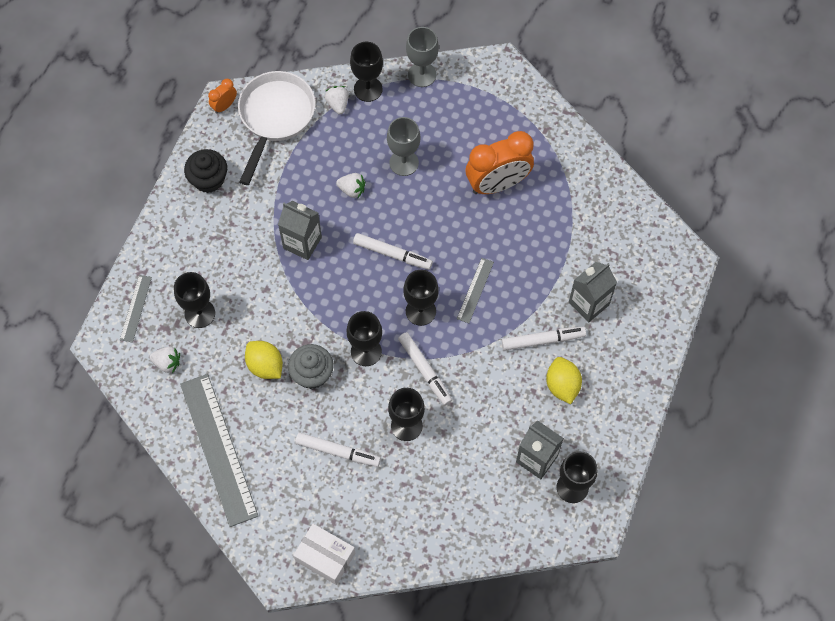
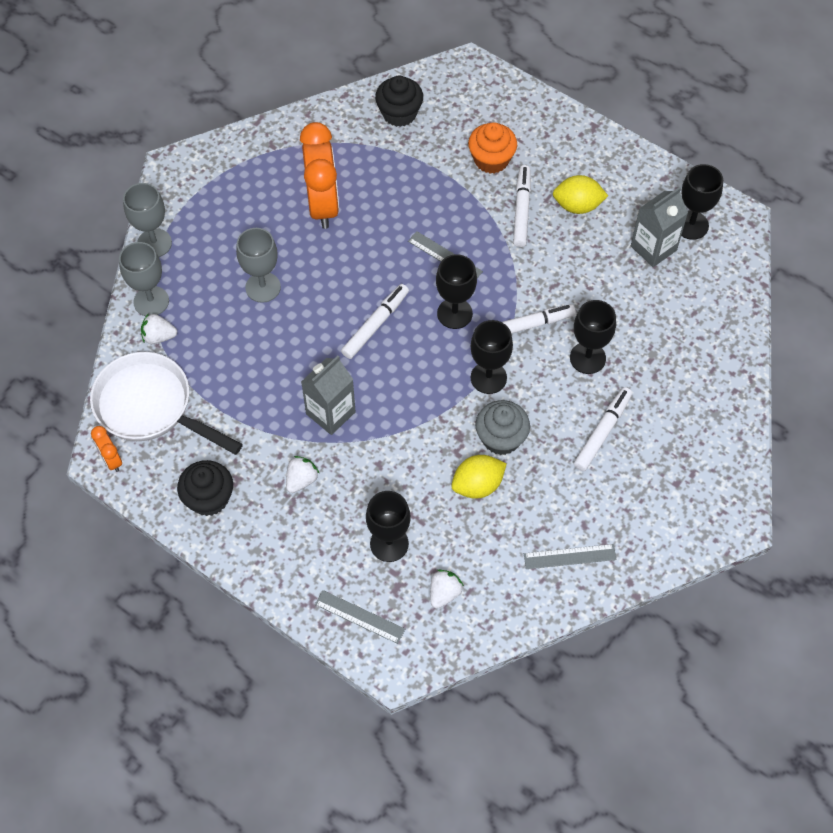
camera: 75 degrees left, 5 degrees down
grey ruler [180,374,258,527] -> grey ruler [524,544,617,569], size x0.47
white box [293,524,355,585] -> none
white strawberry [336,173,365,198] -> white strawberry moved to [286,456,320,493]
black goblet [350,42,383,102] -> grey goblet [119,242,169,316]
grey carton [569,262,617,323] -> orange cupcake [468,122,517,174]
none -> black cupcake [375,76,423,127]

